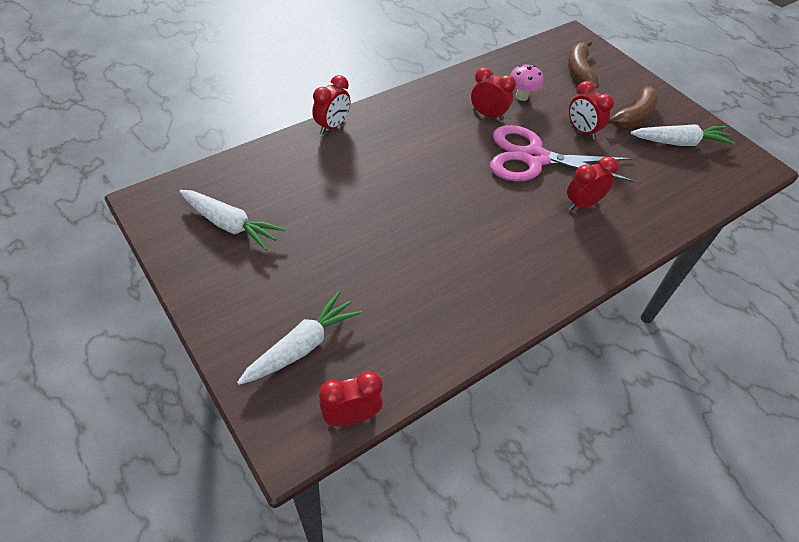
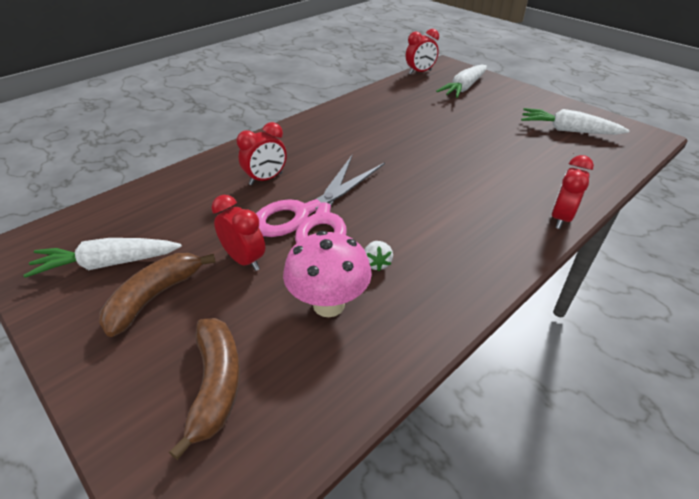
camera: 175 degrees right, 10 degrees down
red clock [471,67,516,121] -> white strawberry [365,241,393,271]
pink scissors [490,125,636,183] -> pink scissors turned 120 degrees clockwise [256,155,385,244]
pink mushroom [510,65,543,101] -> pink mushroom [283,231,372,317], size x1.52

